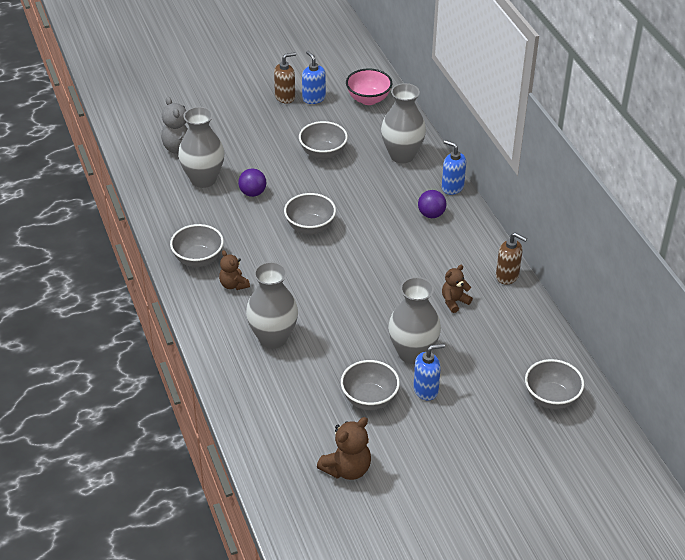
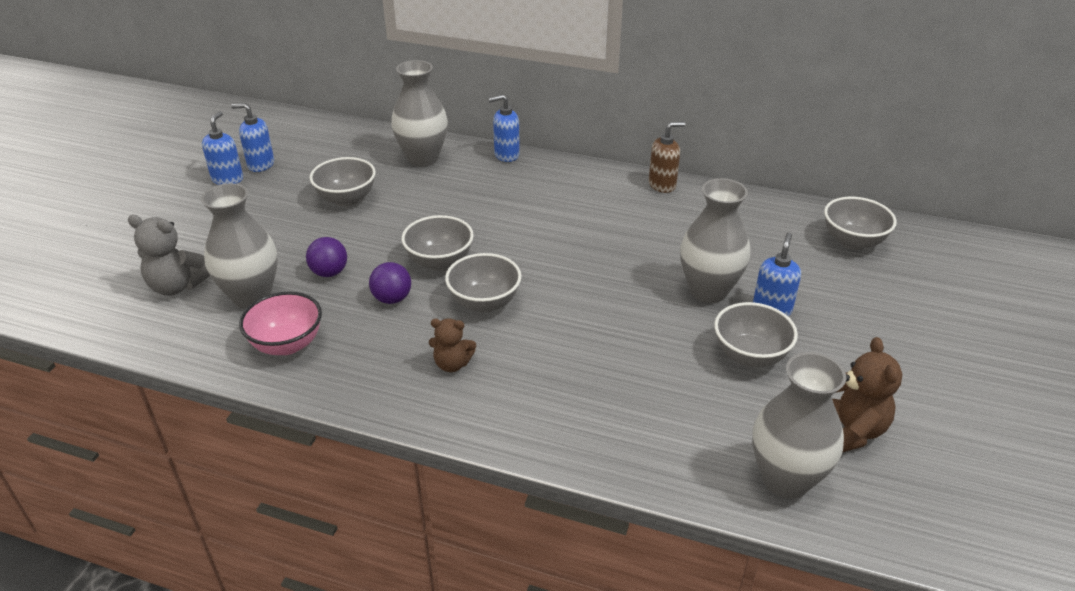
camera: 50 degrees left, 5 degrees down
grey bowl [170,224,224,267] -> grey bowl moved to [445,253,522,313]
grey vase [246,262,298,348] -> grey vase moved to [752,352,846,499]
brown soap dispenser [274,52,296,104] -> blue soap dispenser [202,111,243,185]
pink bowl [346,69,392,105] -> pink bowl moved to [239,292,322,355]
purple ball [418,190,447,218] -> purple ball moved to [369,262,411,304]
brown teddy bear [442,265,473,313] -> none

